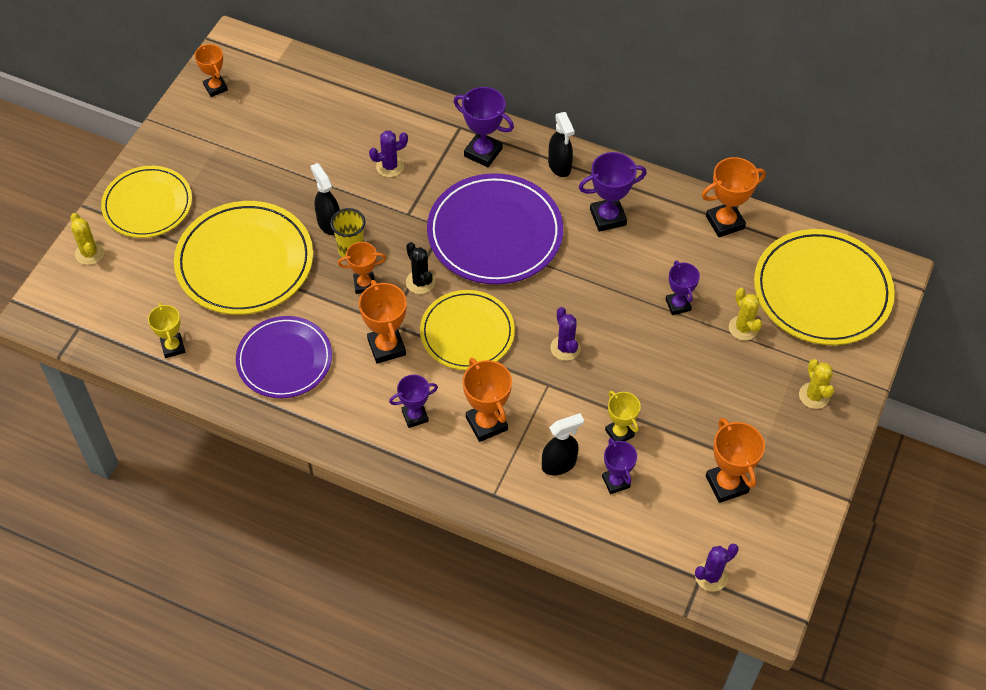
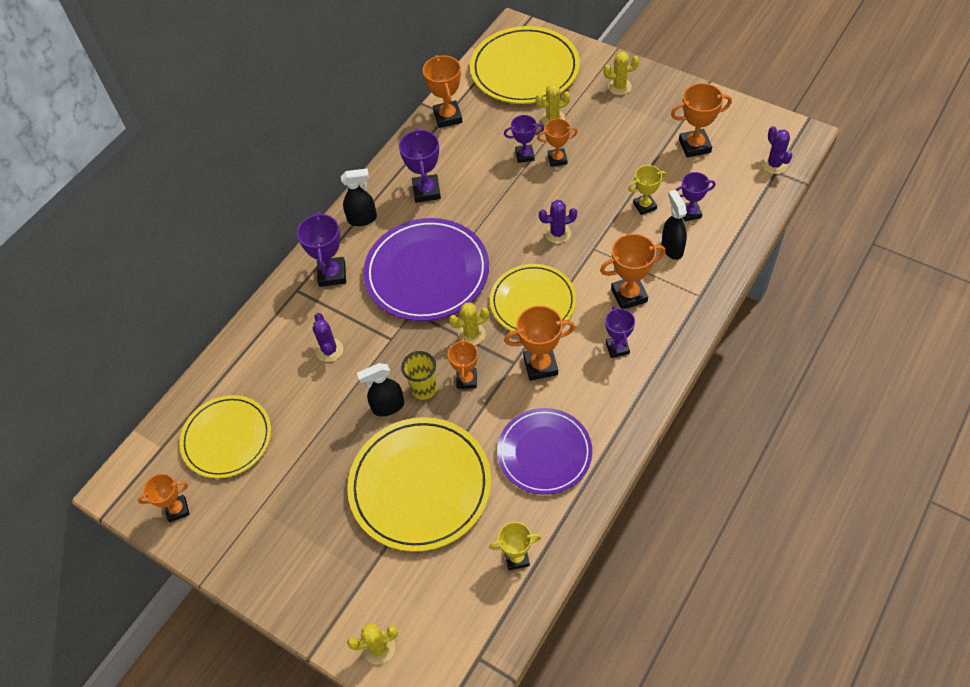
camera: 75 degrees left, 0 degrees up
yellow plate [101,166,192,238] -> yellow plate moved to [179,395,271,478]
black cactus [406,242,435,294] -> yellow cactus [449,303,489,345]
purple trophy [454,87,514,167] -> purple trophy turned 45 degrees counterclockwise [297,212,346,287]
none -> orange trophy [537,119,578,167]

